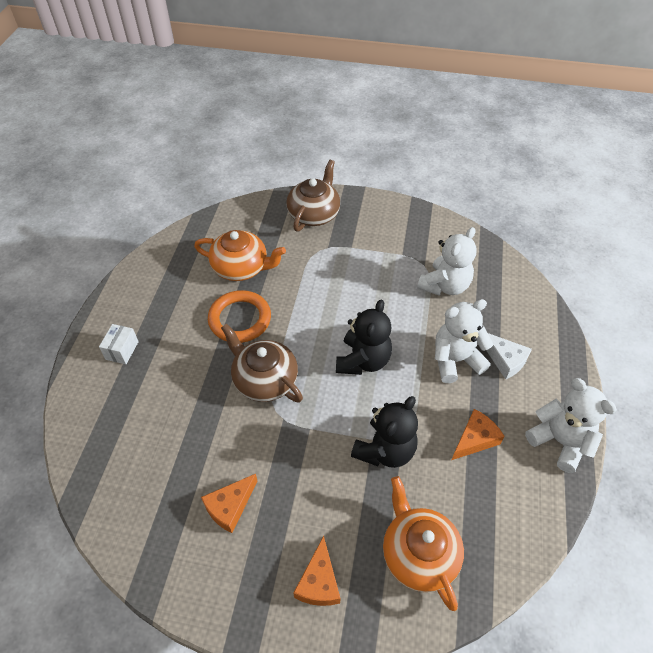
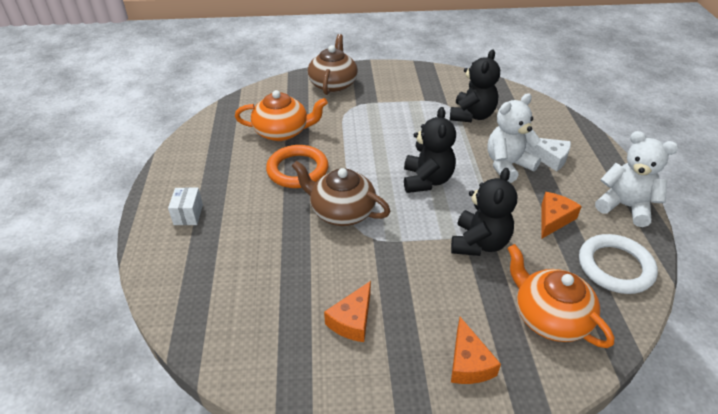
camera: 15 degrees left, 10 degrees down
white teddy bear [417,227,477,296] -> black teddy bear [450,49,500,122]
none -> white ring [579,234,658,294]

